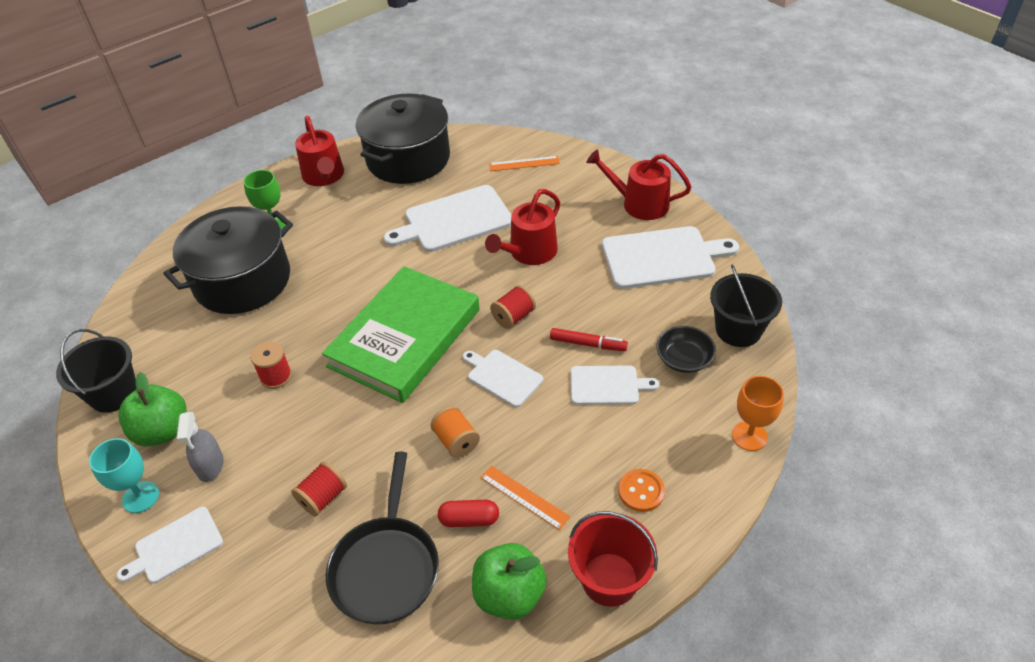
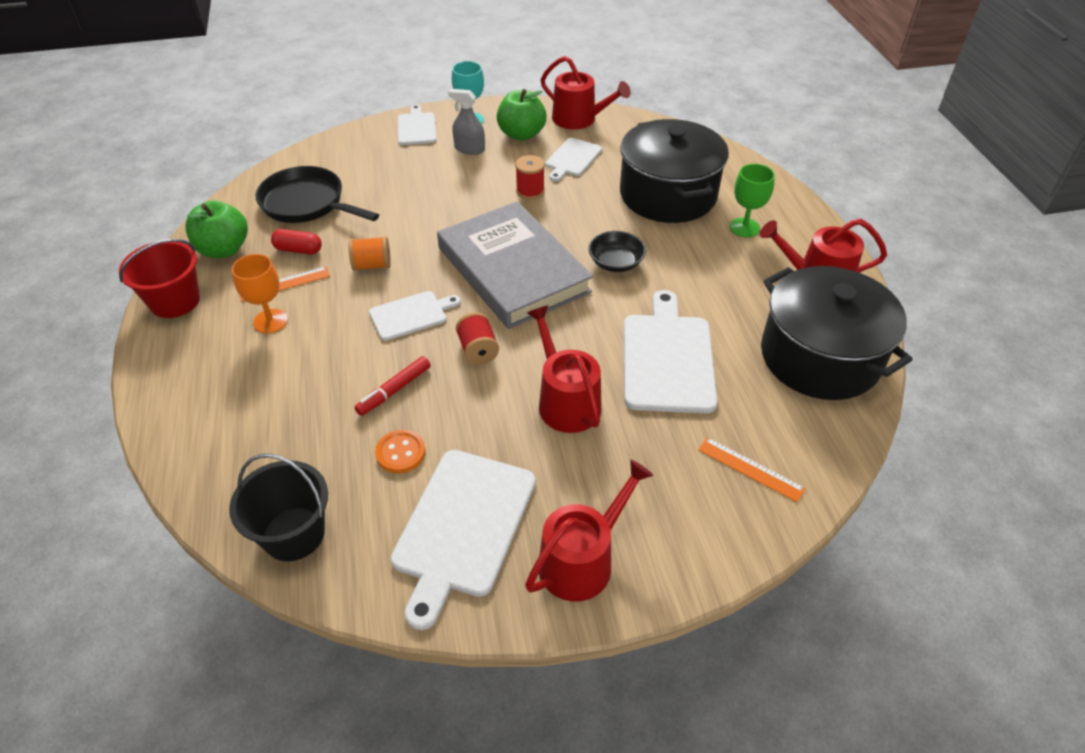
camera: 115 degrees right, 0 degrees up
black bucket [56,329,136,413] -> red watering can [541,56,631,129]
red spool [291,461,347,516] -> none
green book [322,266,480,403] -> grey book [437,201,593,329]
red capsule [438,500,499,527] -> red capsule turned 75 degrees clockwise [271,229,322,255]
orange ruler [489,156,560,171] -> orange ruler turned 75 degrees counterclockwise [698,437,806,502]
white cutting board [570,365,659,405] -> white cutting board moved to [546,138,602,181]
orange button [618,469,665,512] -> orange button moved to [375,430,426,473]
black bowl [656,326,716,373] -> black bowl moved to [588,231,646,272]
orange goblet [732,376,784,451] -> orange goblet moved to [232,254,288,333]

